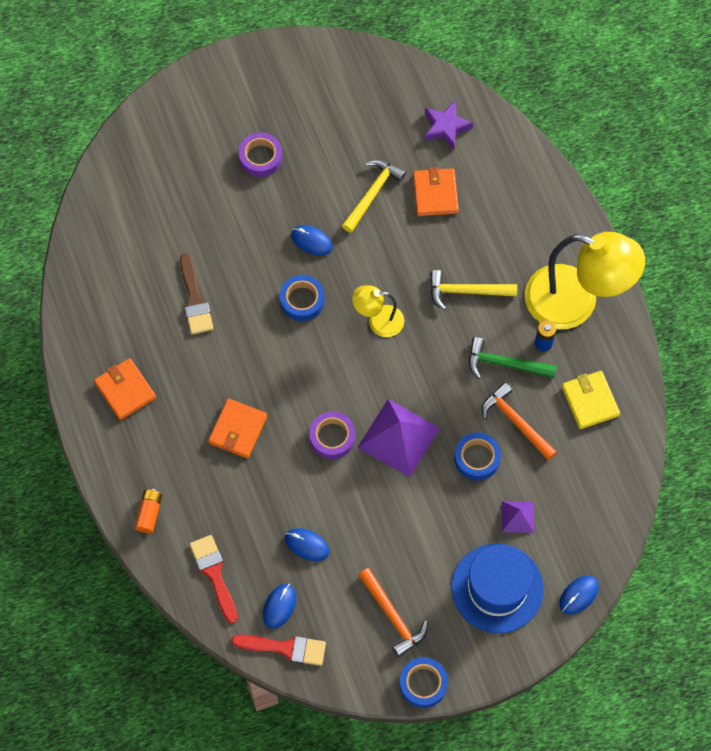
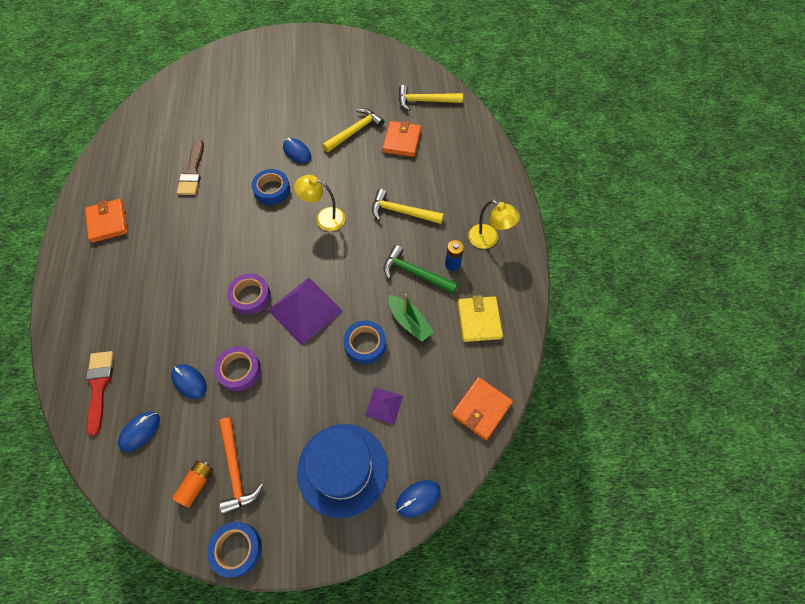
camera: 15 degrees right, 5 degrees down
orange battery [135,489,162,533] -> orange battery moved to [172,460,213,507]
orange wallet [208,399,267,459] -> orange wallet moved to [452,377,513,440]
red brush [231,635,326,666] -> none
purple tape [239,133,282,177] -> purple tape moved to [214,346,261,391]
purple star [424,101,473,149] -> yellow hammer [399,85,463,111]
orange hammer [482,382,557,461] -> green boat [388,294,434,342]
yellow lamp [525,232,645,329] -> yellow lamp [468,200,520,249], size x0.49

